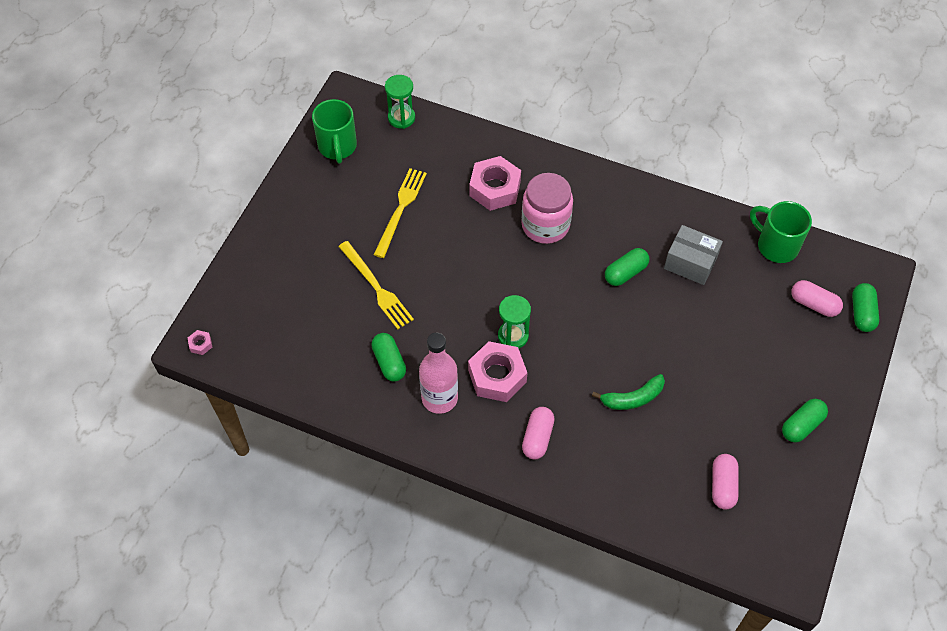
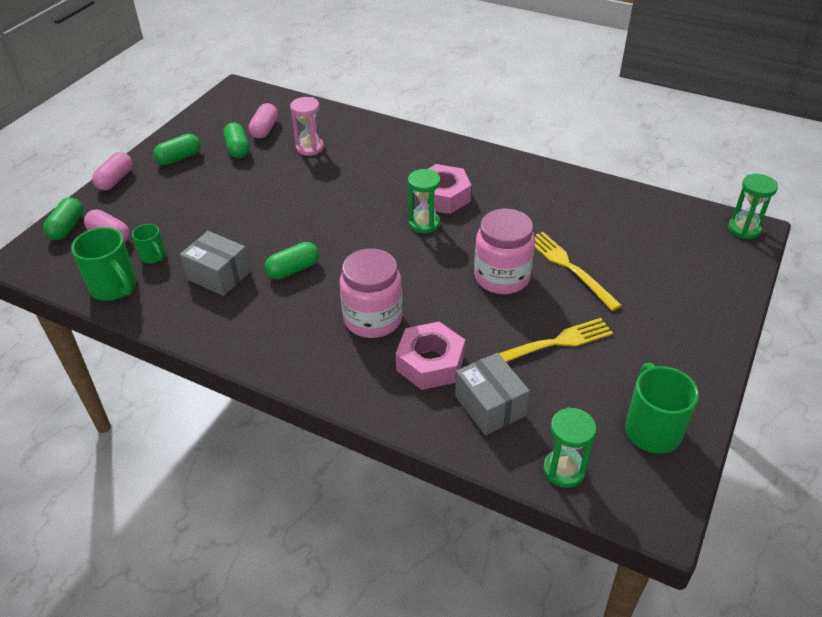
camera: 175 degrees left, 15 degrees down
pink nut [188,330,212,355] -> green hourglass [728,174,778,239]
green capsule [371,333,406,382] -> green capsule moved to [223,122,250,158]
yellow fork [374,168,427,258] -> yellow fork turned 135 degrees counterclockwise [480,318,613,362]
pink bottle [419,333,458,414] -> none
pink capsule [522,407,555,459] -> pink capsule moved to [92,152,132,190]
green banana [592,374,665,410] -> none
none -> green mug [132,224,166,263]
none -> pink hourglass [290,97,324,156]
none -> grey box [455,353,530,435]
none -> pink jar [474,209,535,294]

